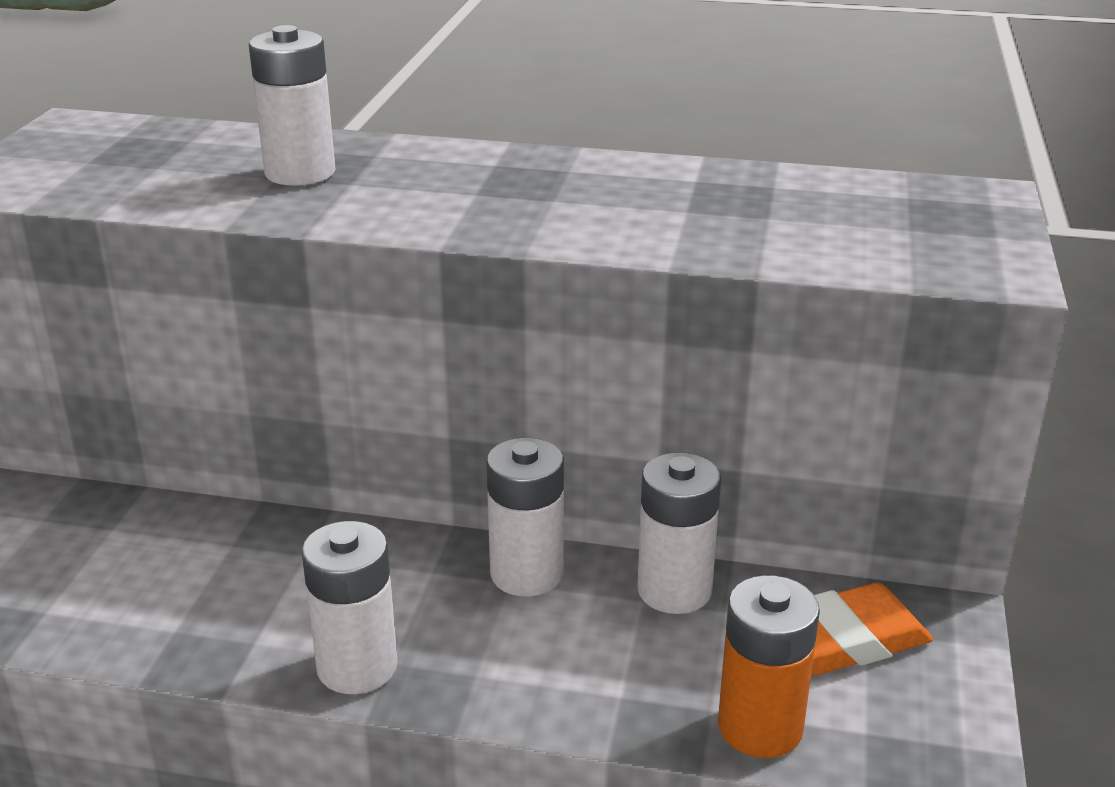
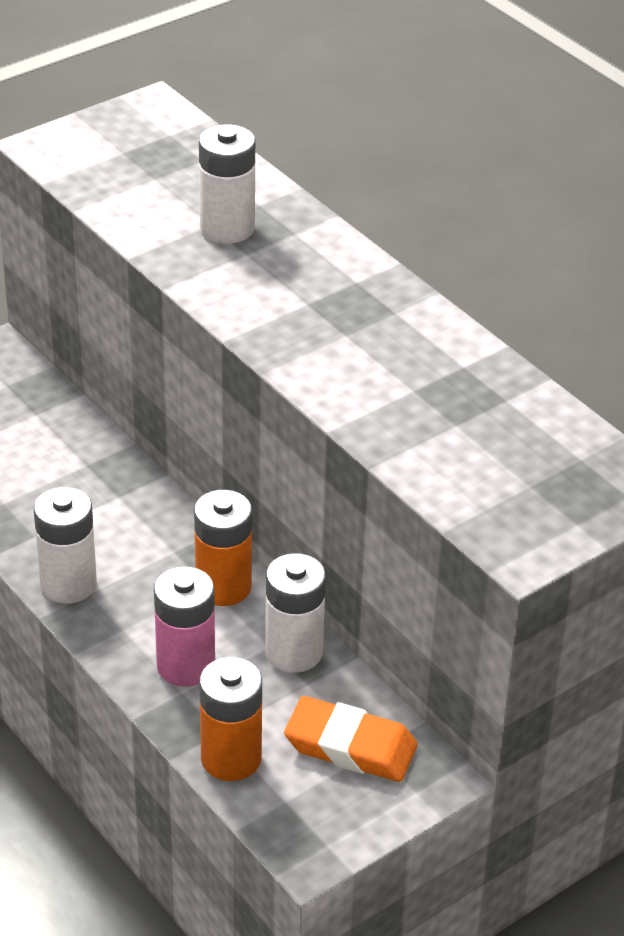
camera: 40 degrees right, 10 degrees up
white battery [486,438,564,597] -> orange battery [194,490,252,606]
none -> pink battery [154,566,215,687]

